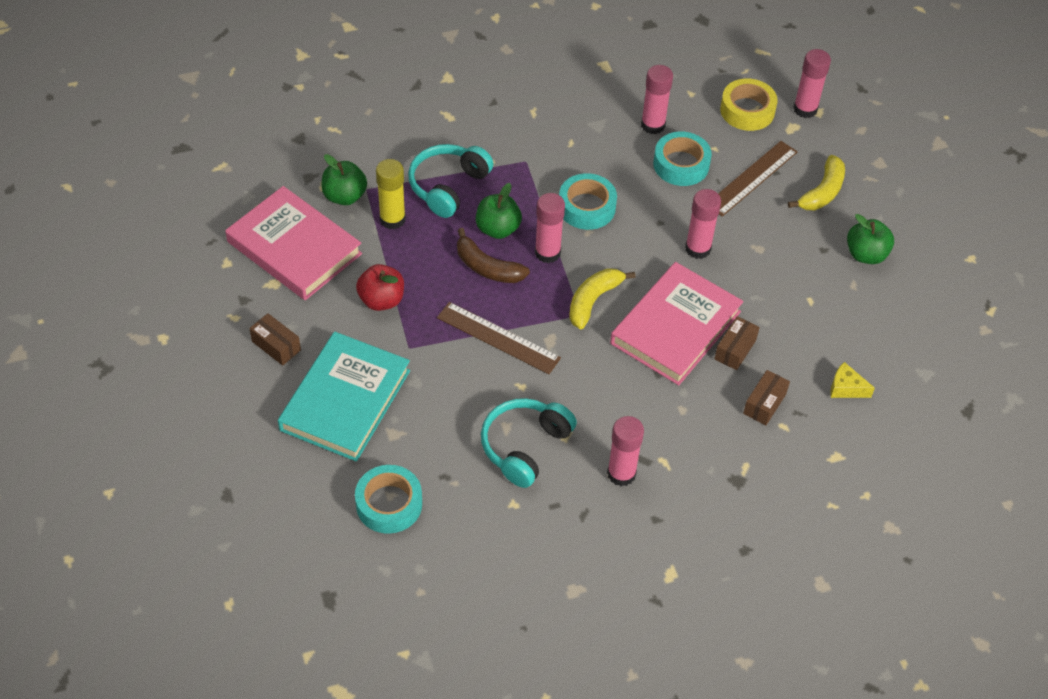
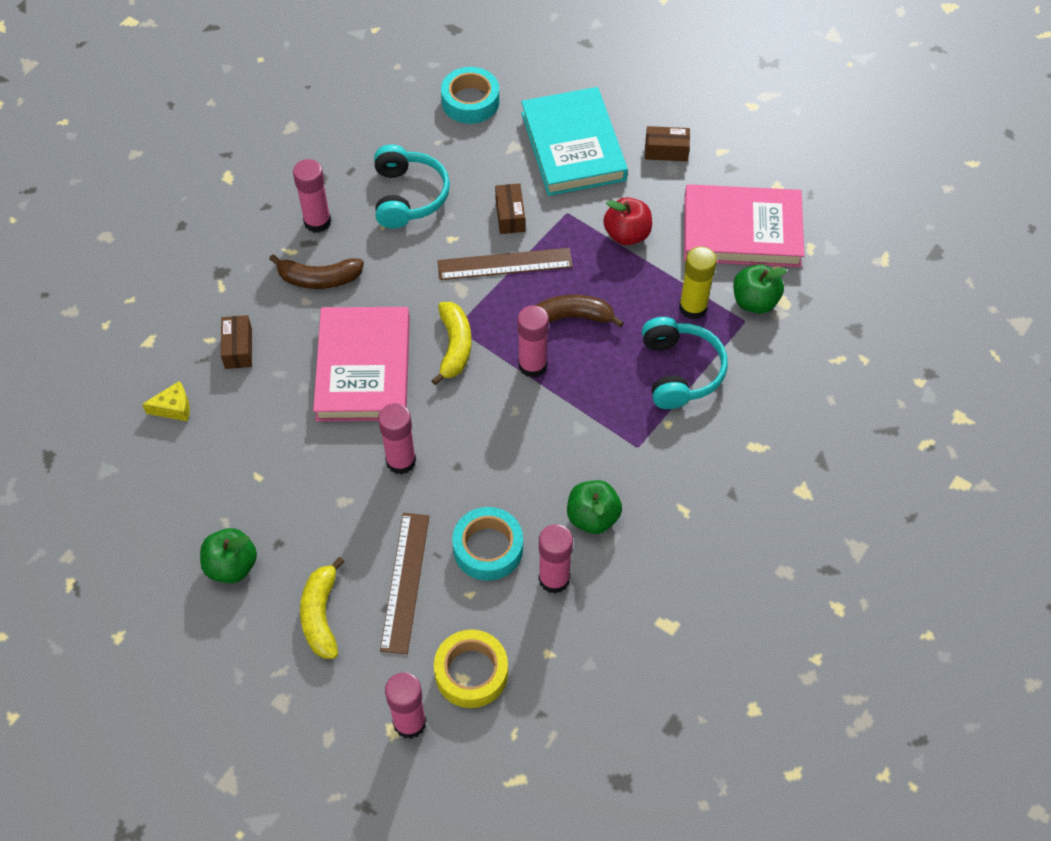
camera: 145 degrees right, 5 degrees up
green apple [476,183,522,239] -> green apple moved to [567,480,622,534]
turquoise tape [559,173,617,230] -> none
brown box [714,316,760,370] -> brown box moved to [495,183,525,234]
none -> brown banana [269,254,364,289]

